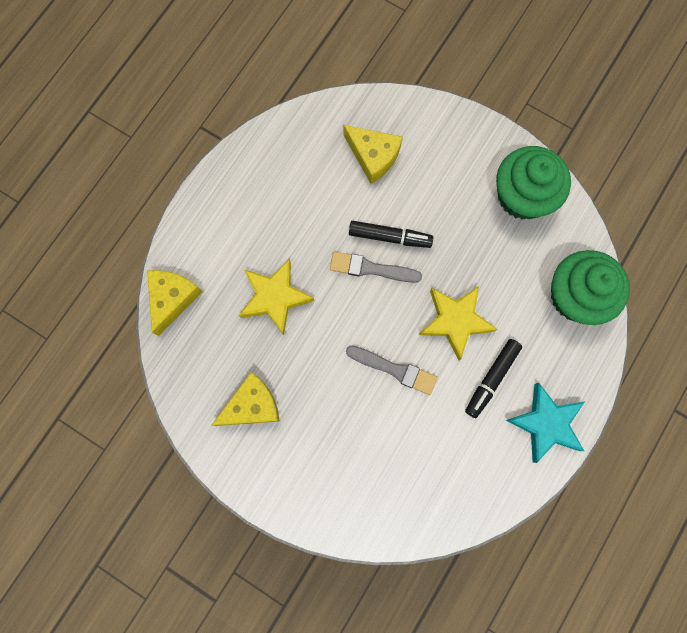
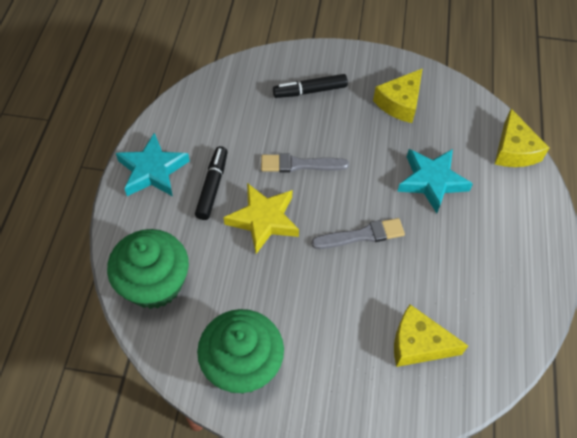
camera: 155 degrees right, 20 degrees down
yellow star [239,259,314,335] -> turquoise star [397,149,473,213]
black marker [349,221,433,248] -> black marker moved to [273,74,348,98]

